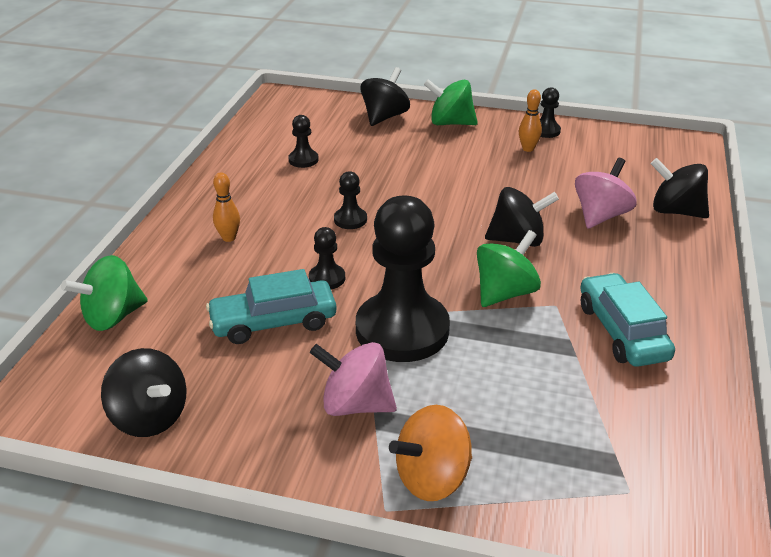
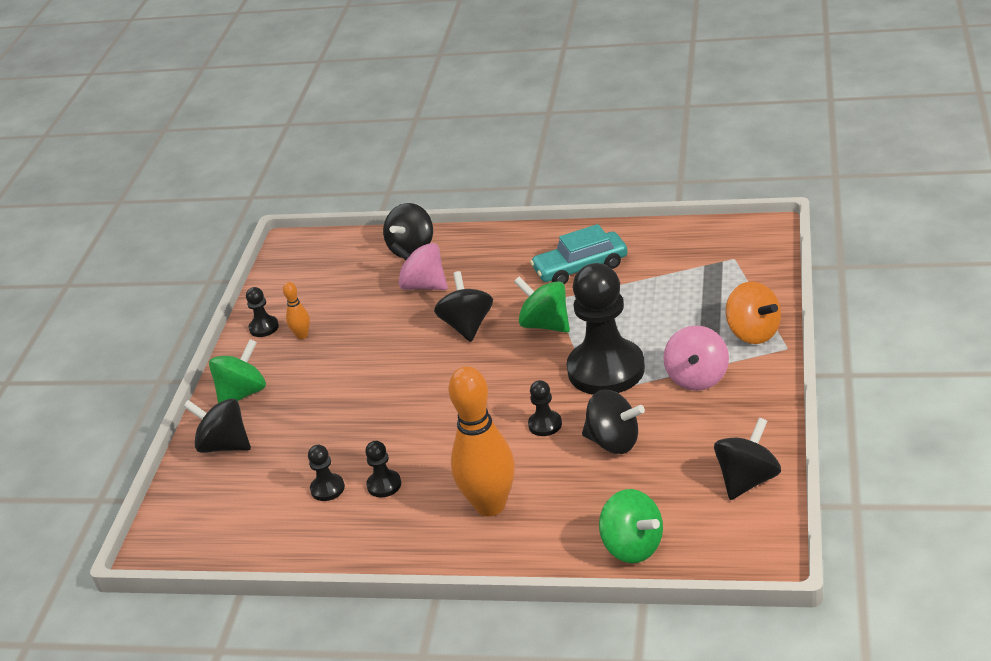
camera: 90 degrees left, 0 degrees up
turquoise car [206,269,337,344] -> black spinning top [582,389,645,454]
orange bowling pin [213,172,240,242] -> orange bowling pin [448,366,515,516], size x2.27
black pawn [334,171,367,229] -> black pawn moved to [365,441,401,497]
green spinning top [424,79,478,125] -> green spinning top turned 150 degrees counterclockwise [209,339,266,403]

